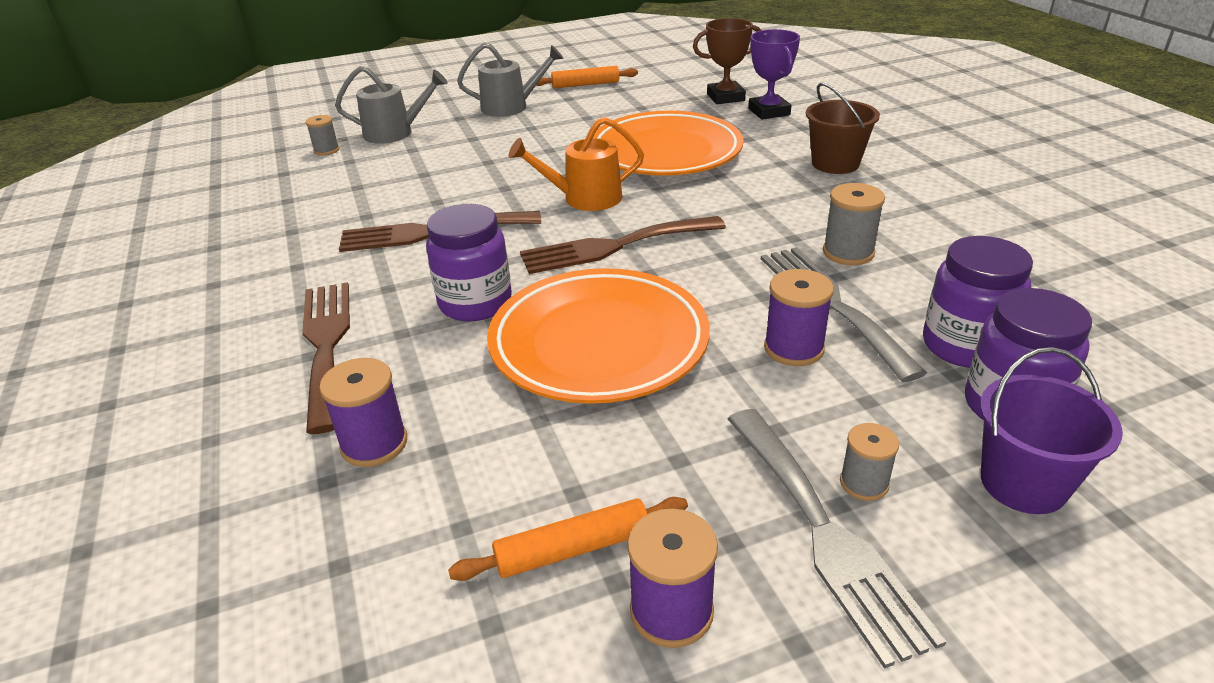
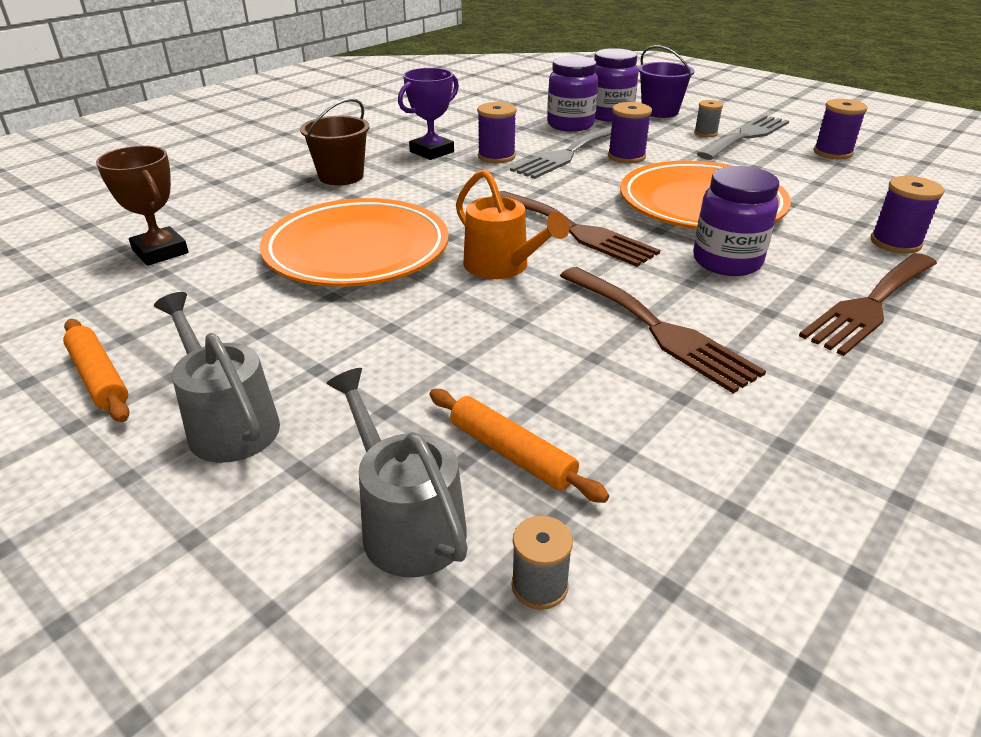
camera: 120 degrees left, 0 degrees up
orange rolling pin [448,497,688,581] -> orange rolling pin moved to [429,389,609,503]
purple trophy [748,29,800,120] -> purple trophy moved to [398,68,459,160]
grey spool [823,183,885,265] -> purple spool [477,102,517,163]

